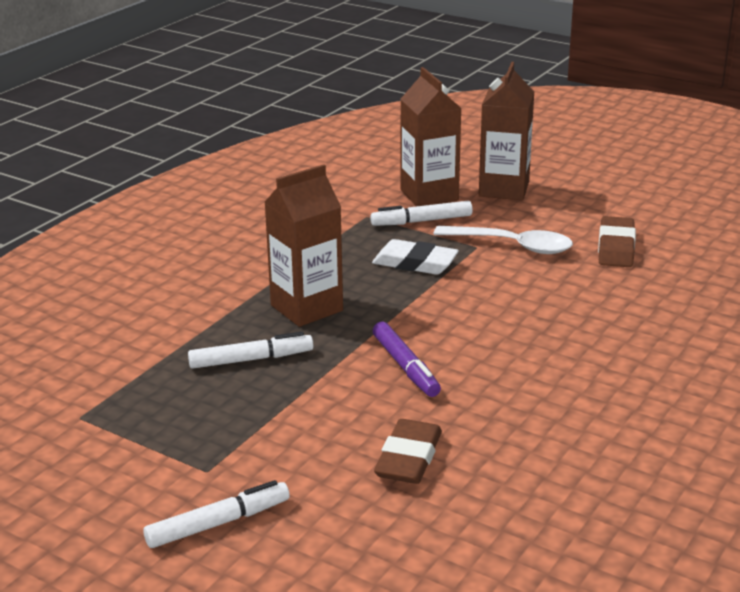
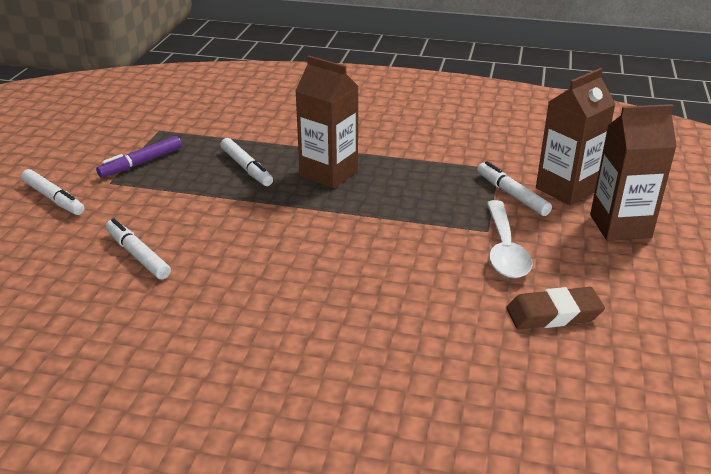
camera: 70 degrees right, 5 degrees up
white eraser [372,239,459,275] -> none
purple marker [373,322,441,397] -> purple marker moved to [96,136,182,178]
brown eraser [374,419,442,484] -> white marker [106,218,171,279]

